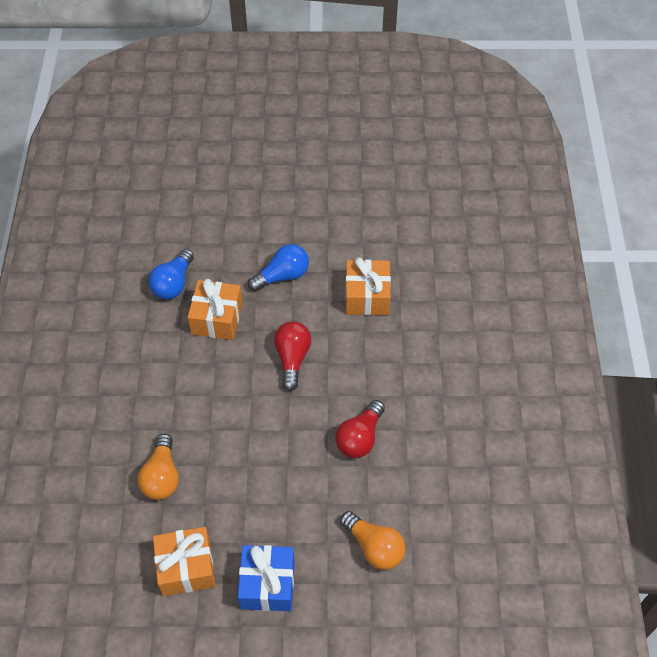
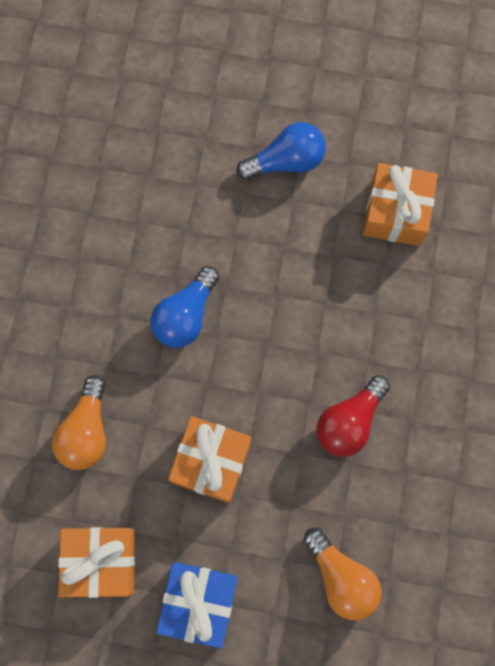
camera: 10 degrees right, 20 degrees up
blue light bulb [148,249,194,300] -> blue light bulb moved to [151,266,220,347]
orange gift [188,279,243,340] -> orange gift moved to [168,416,251,503]
red light bulb [274,321,311,391] -> none

